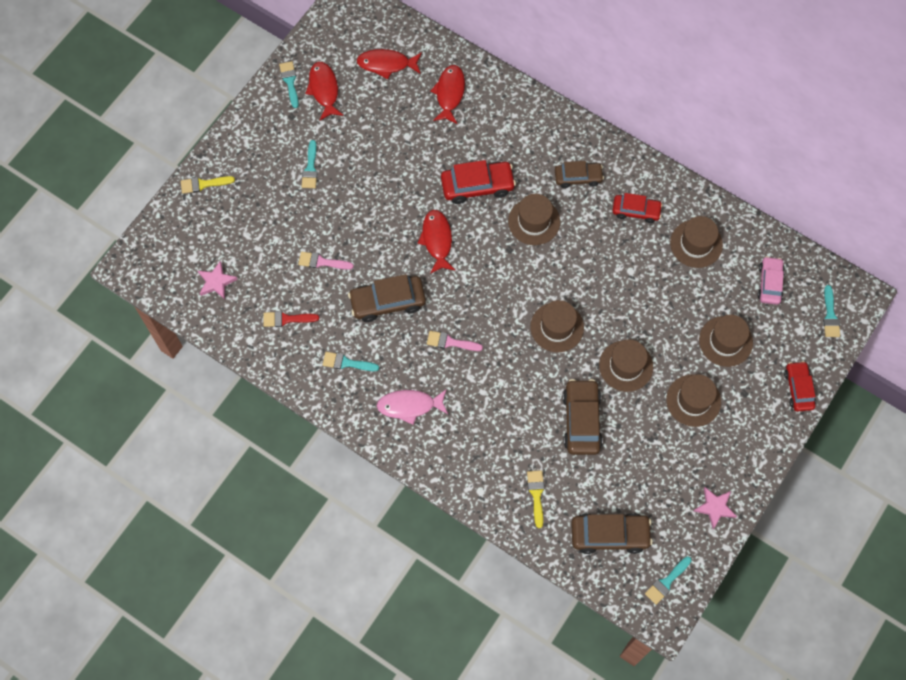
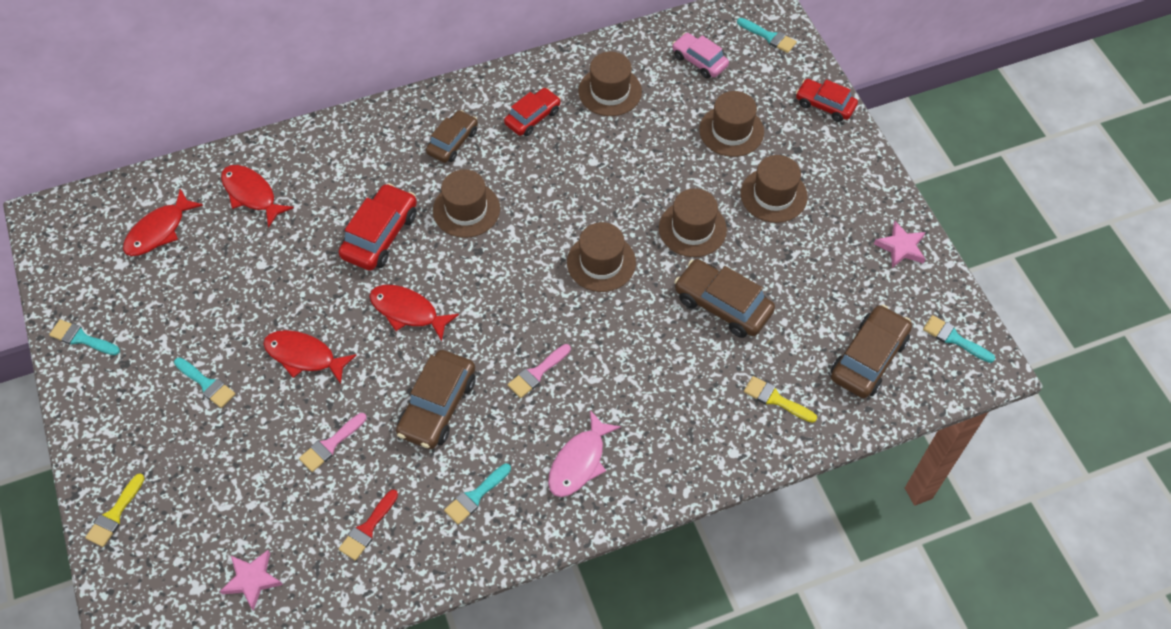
camera: 55 degrees left, 10 degrees down
red fish [305,62,344,120] -> red fish moved to [263,330,357,384]
turquoise brush [645,556,692,605] -> turquoise brush turned 135 degrees clockwise [923,315,995,363]

